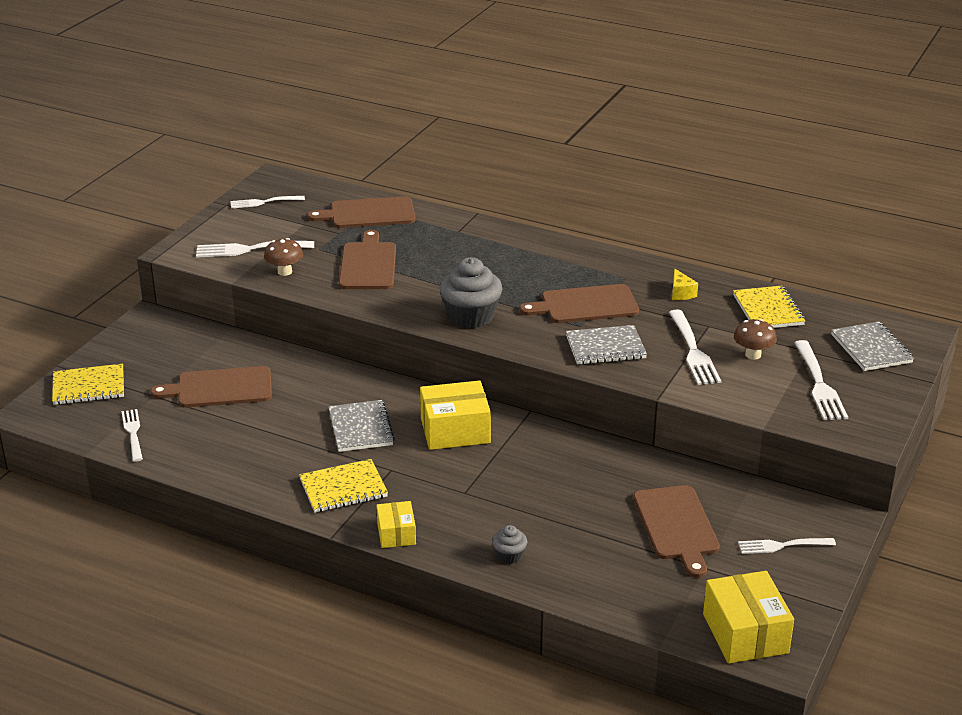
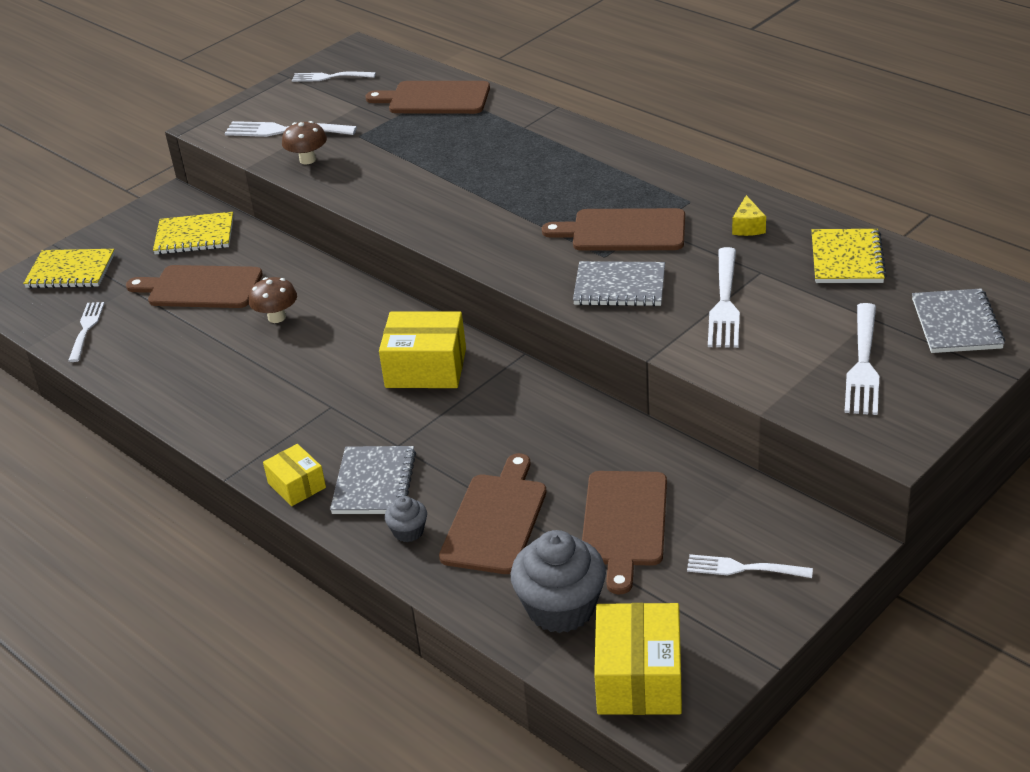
camera: 20 degrees right, 5 degrees up
yellow notebook [299,459,388,513] -> yellow notebook moved to [153,212,234,254]
grey notebook [328,400,395,452] -> grey notebook moved to [330,446,416,514]
brown cutting board [339,230,396,289] -> brown cutting board moved to [439,453,546,574]
yellow box [376,501,416,548] -> yellow box turned 45 degrees counterclockwise [263,444,326,506]
grey cupcake [439,257,502,329] -> grey cupcake moved to [511,530,606,633]
brown mushroom [734,319,777,360] -> brown mushroom moved to [249,277,297,323]

